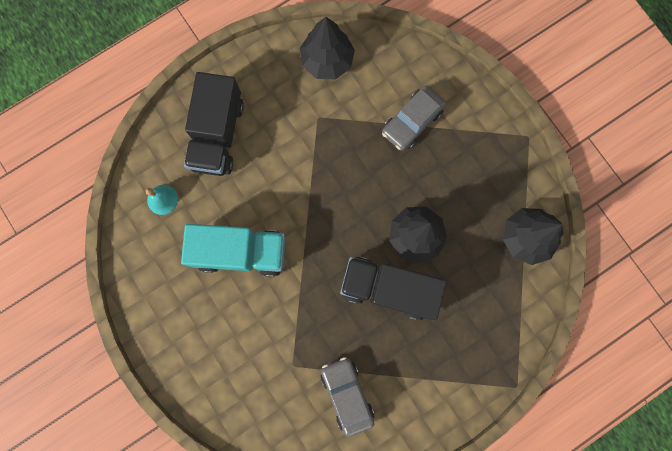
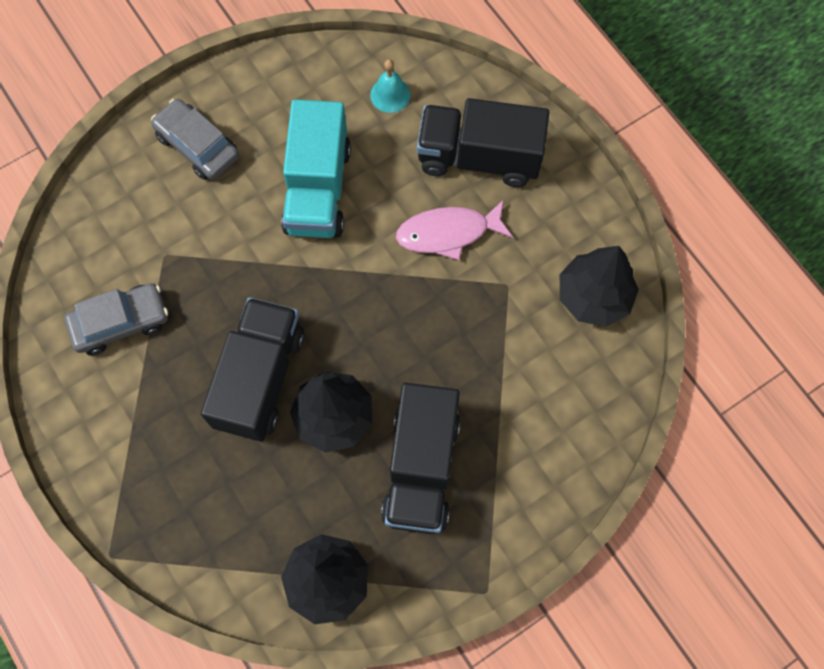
camera: 90 degrees right, 10 degrees down
grey car [382,86,446,151] -> grey car moved to [151,99,239,180]
none -> black truck [381,383,460,534]
none -> pink fish [396,199,513,260]

